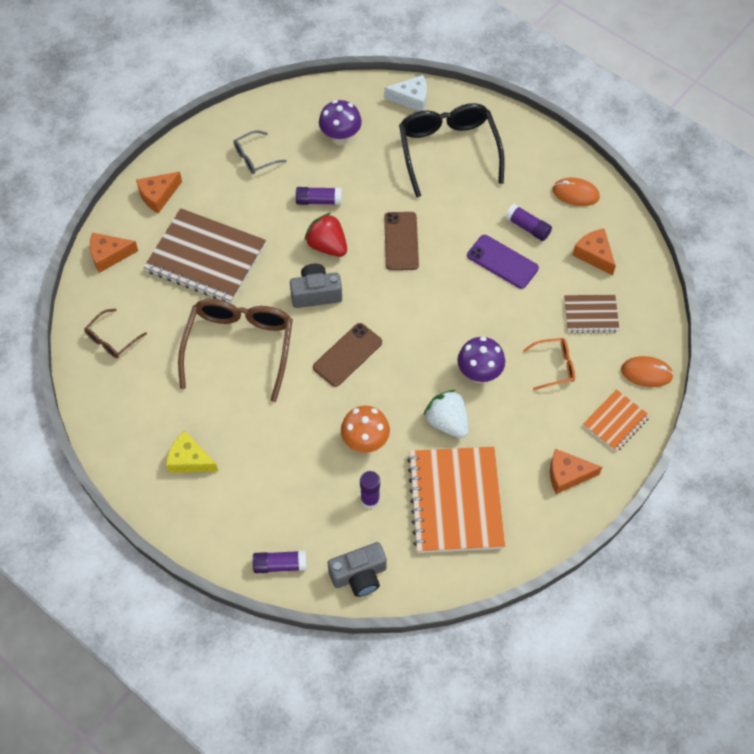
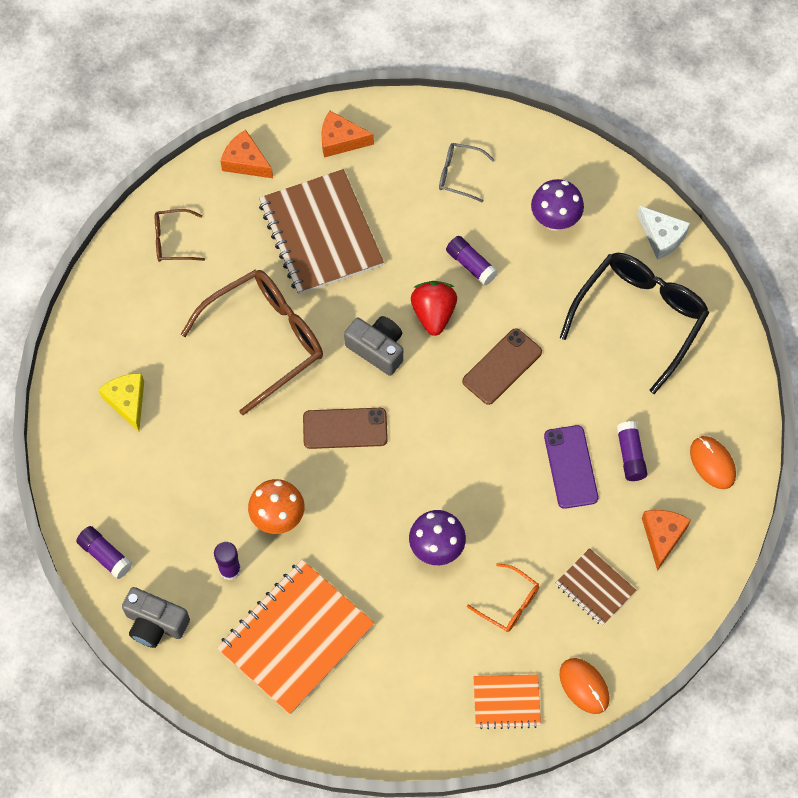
camera: 45 degrees right, 5 degrees up
white strawberry [423,390,469,438] -> none
orange cheese [550,449,602,494] -> none

